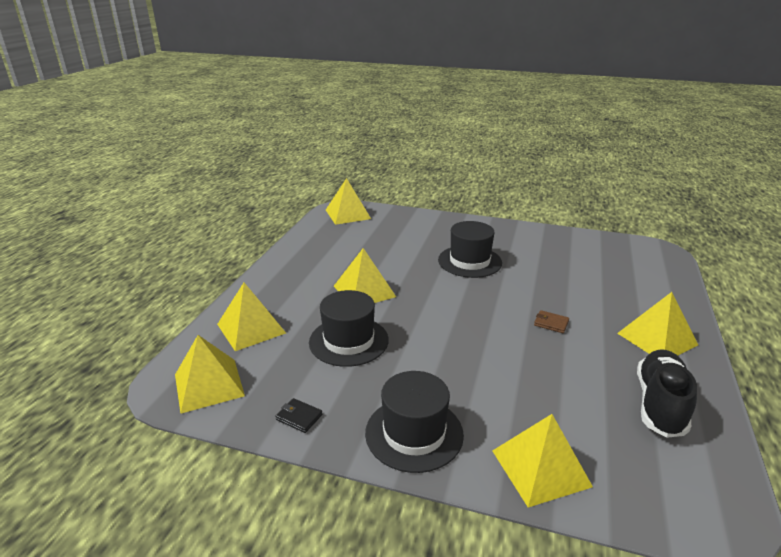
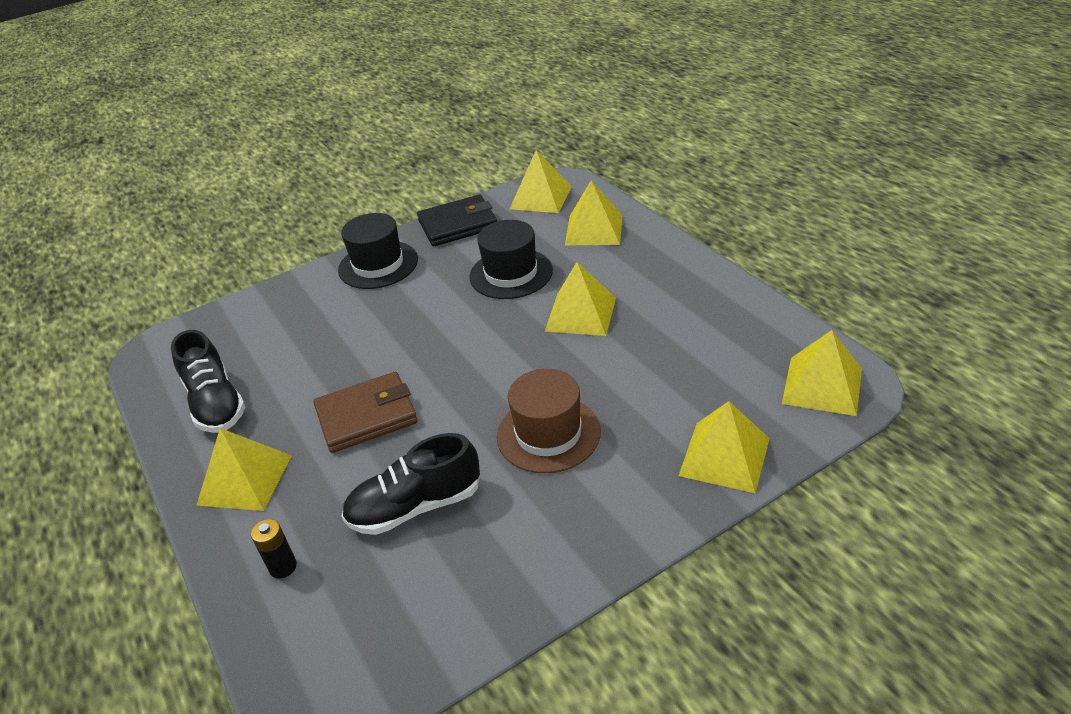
camera: 135 degrees right, 10 degrees up
black wallet [275,398,322,433] -> black wallet [417,195,497,246], size x2.30
black hat [438,221,502,278] -> brown hat [497,369,601,473]
yellow pyramid [492,414,593,508] -> yellow pyramid moved to [679,401,770,493]
brown wallet [534,310,569,333] -> brown wallet [313,372,418,453], size x2.30
none -> black battery [251,519,297,579]
none -> black shoe [342,433,480,535]

